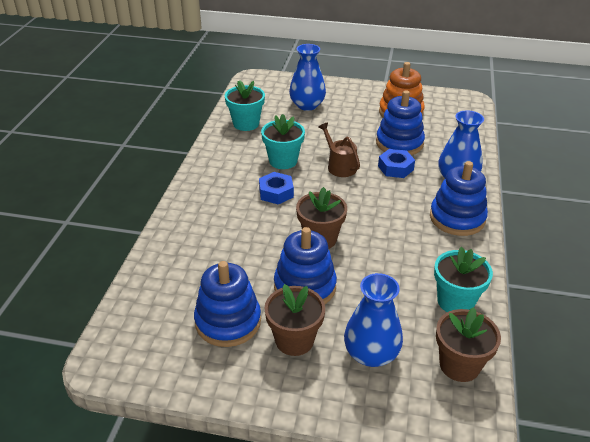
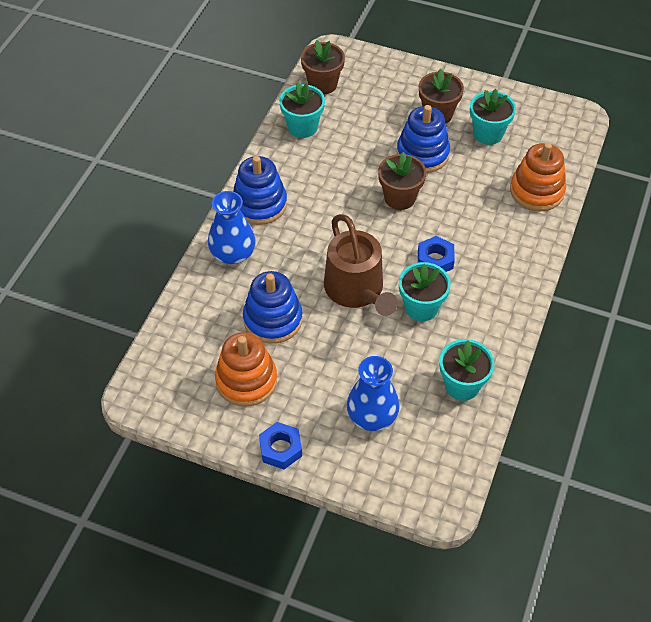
camera: 170 degrees left, 15 degrees up
blue stacking toy [194,261,261,347] -> turquoise flower pot [470,89,516,145]
brown watering can [319,122,360,177] -> brown watering can [324,214,398,316], size x1.76
blue vase [344,273,403,367] -> none
blue nut [378,149,415,178] -> blue nut moved to [259,422,302,469]
none -> orange stacking toy [510,143,566,211]

